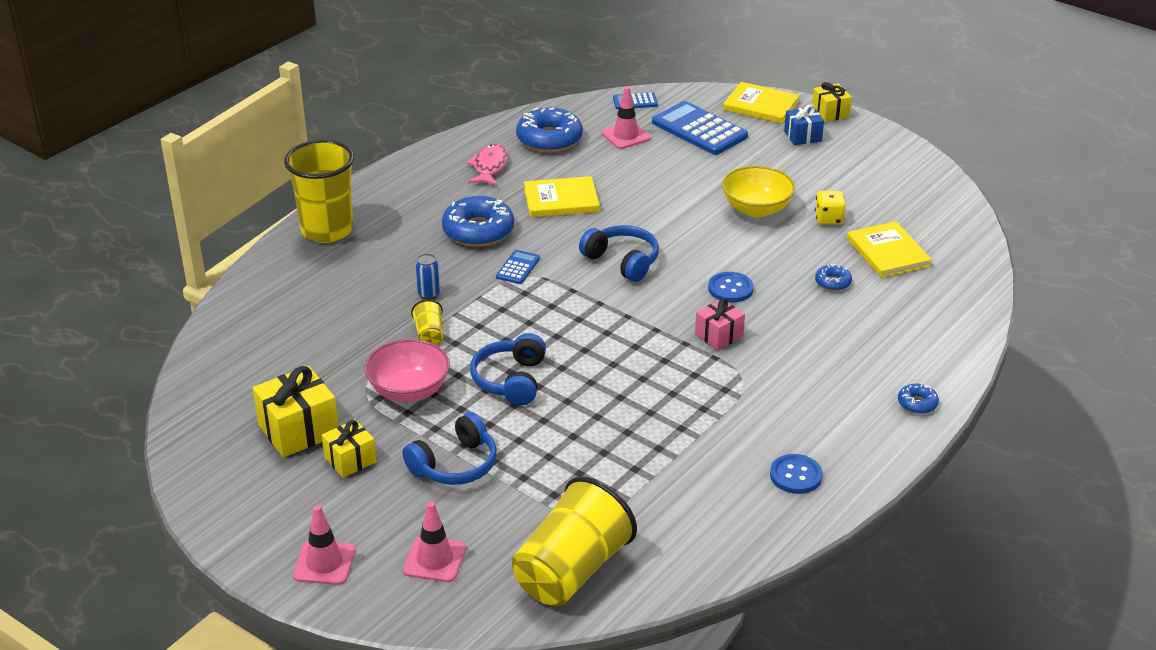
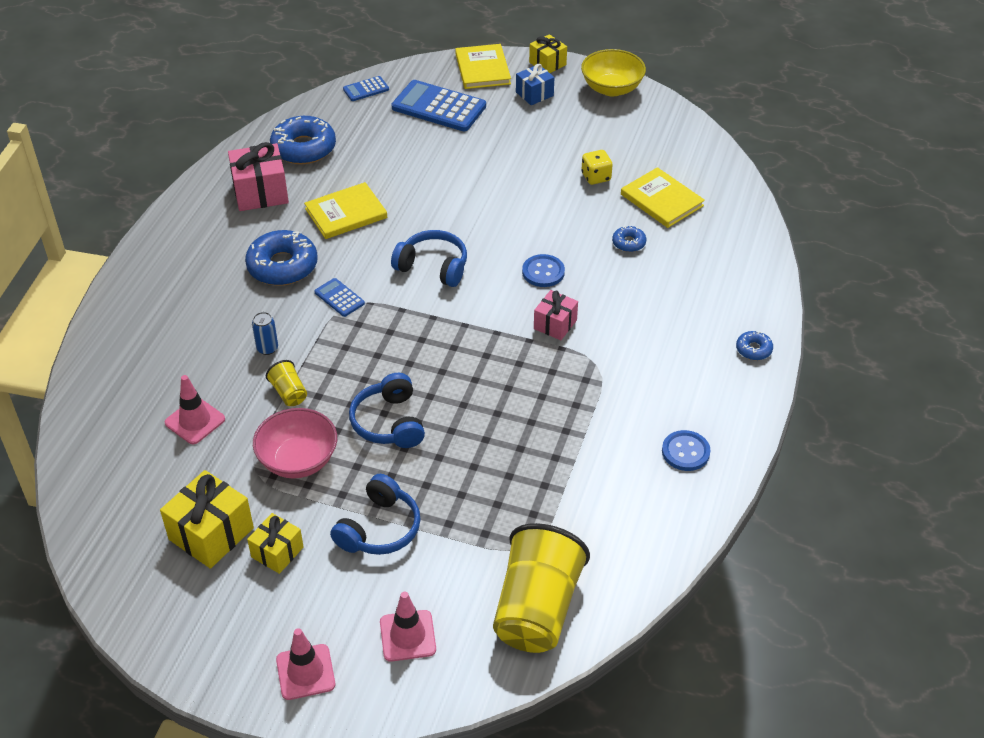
camera: 20 degrees left, 10 degrees up
yellow cup [284,140,354,243] -> none
pink fish [466,144,508,186] -> pink gift [228,142,289,211]
blue calculator [496,250,540,284] -> blue calculator turned 45 degrees counterclockwise [314,278,365,317]
pink traffic cone [602,86,651,149] -> pink traffic cone moved to [165,375,225,444]
yellow bowl [722,166,795,217] -> yellow bowl moved to [581,49,646,96]
yellow book [723,82,800,124] -> yellow book turned 75 degrees clockwise [455,44,511,89]

